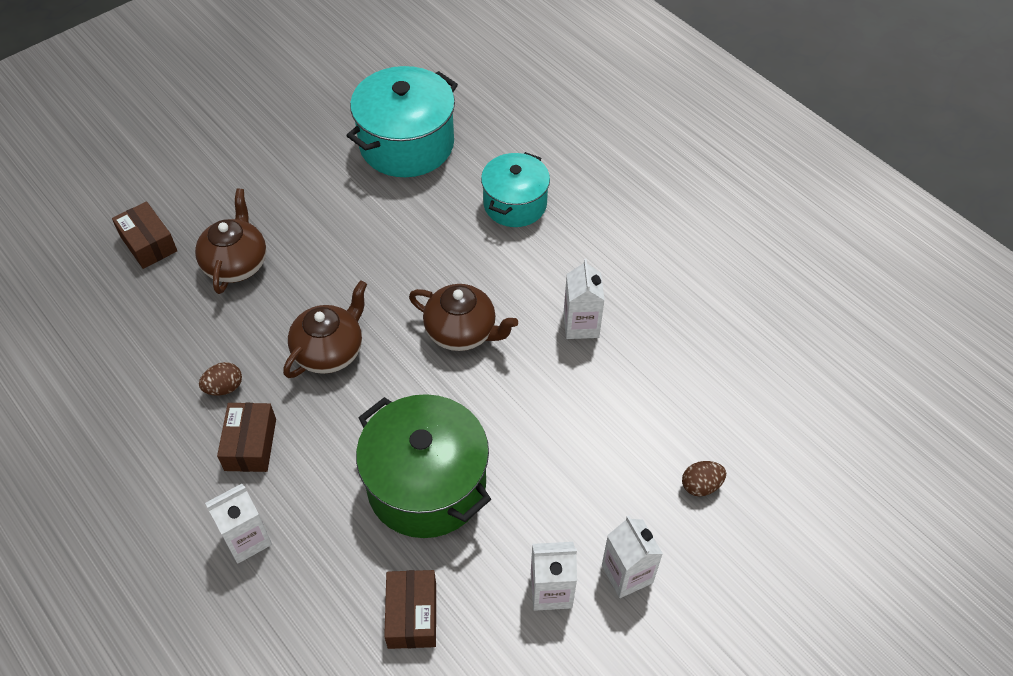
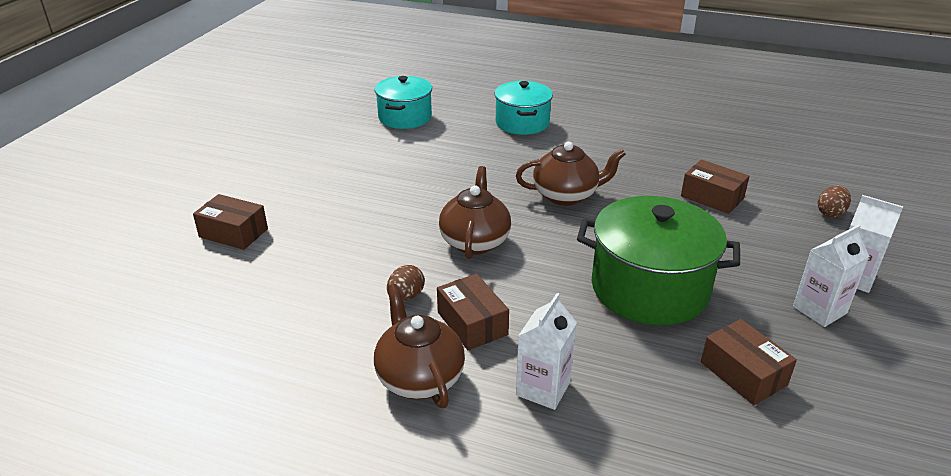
camera: 30 degrees left, 20 degrees down
brown teapot [195,188,267,294] -> brown teapot moved to [374,284,465,408]
turquoise pot [346,66,458,177] -> turquoise pot [375,76,432,129], size x0.64
white carton [563,259,605,339] -> none
none -> brown box [681,160,750,214]

